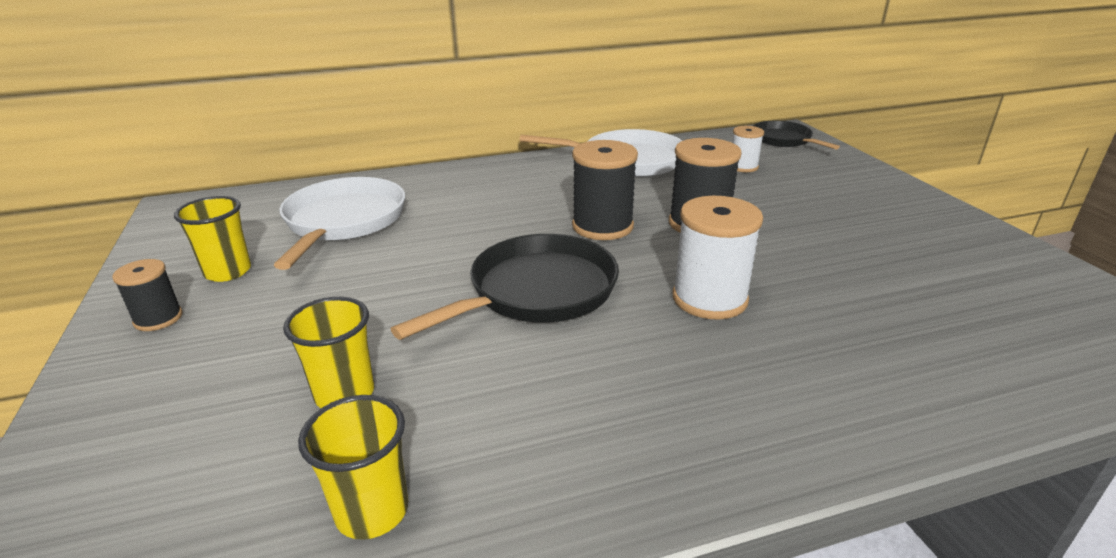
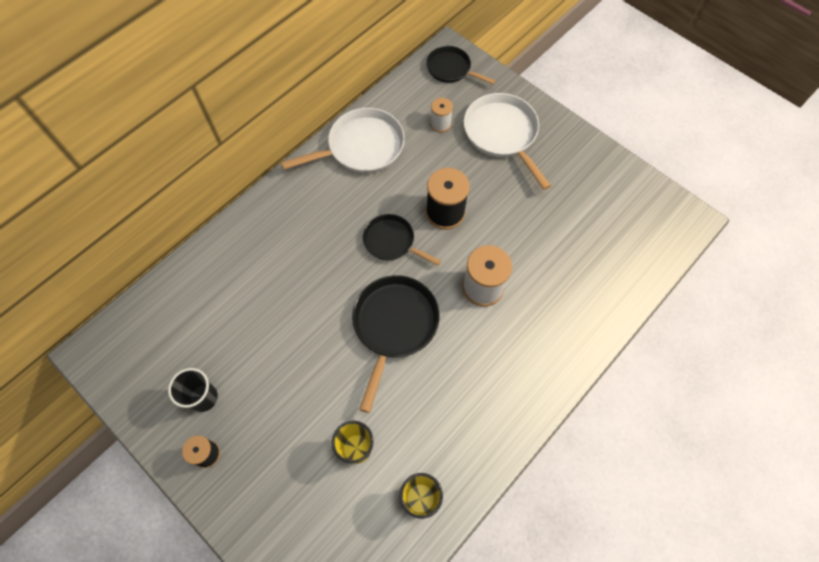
camera: 30 degrees left, 35 degrees up
yellow cup [174,196,251,282] -> black cup [168,368,218,412]
white pan [274,177,405,270] -> white pan moved to [464,93,551,190]
black spool [572,140,638,240] -> black pan [363,214,441,265]

